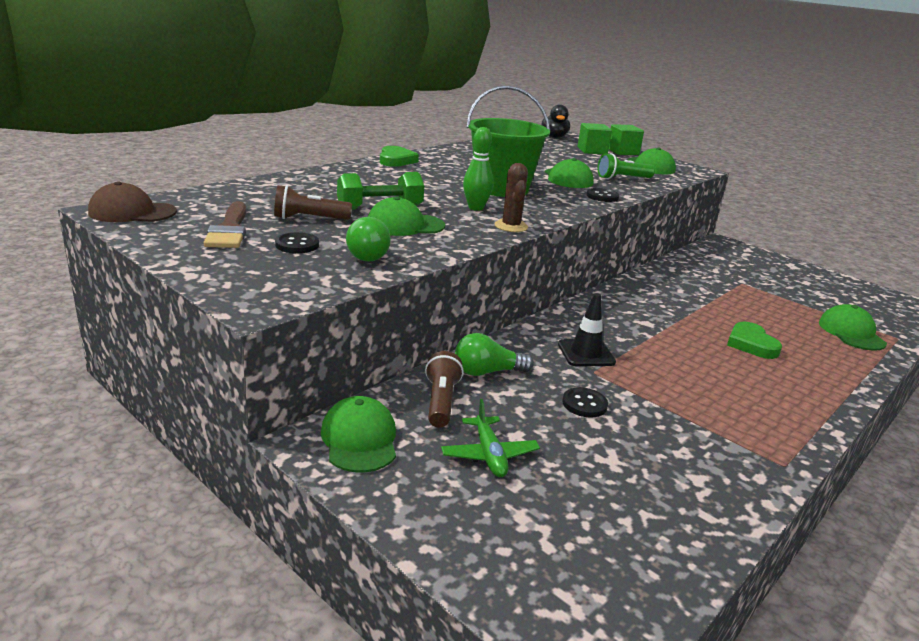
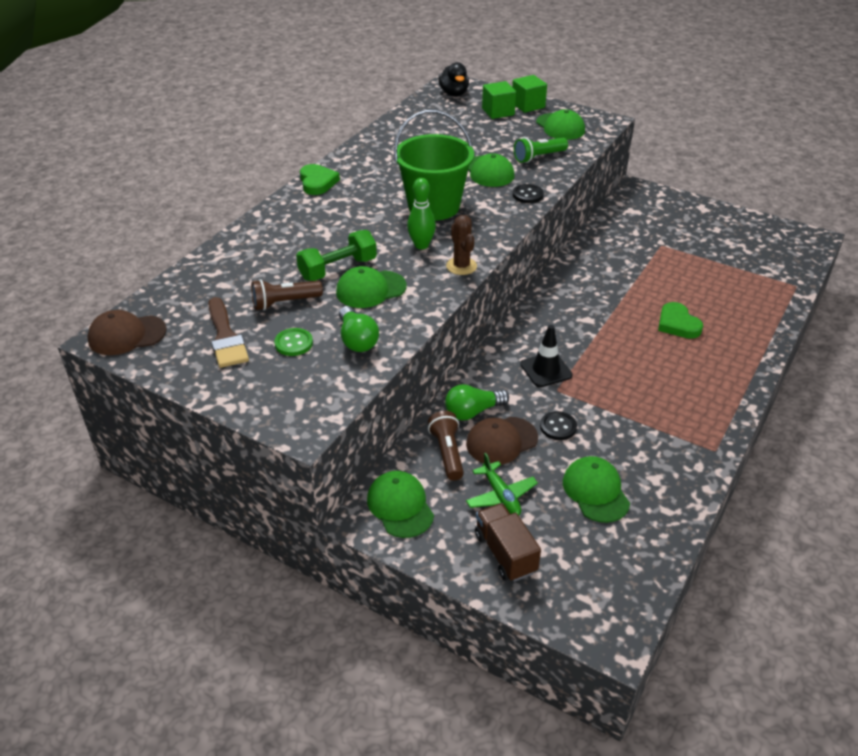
camera: 10 degrees left, 15 degrees up
black button [275,232,319,253] -> green button [274,328,313,356]
green cap [819,304,887,351] -> green cap moved to [563,456,630,523]
none -> brown cap [466,417,538,465]
none -> brown truck [475,503,541,582]

